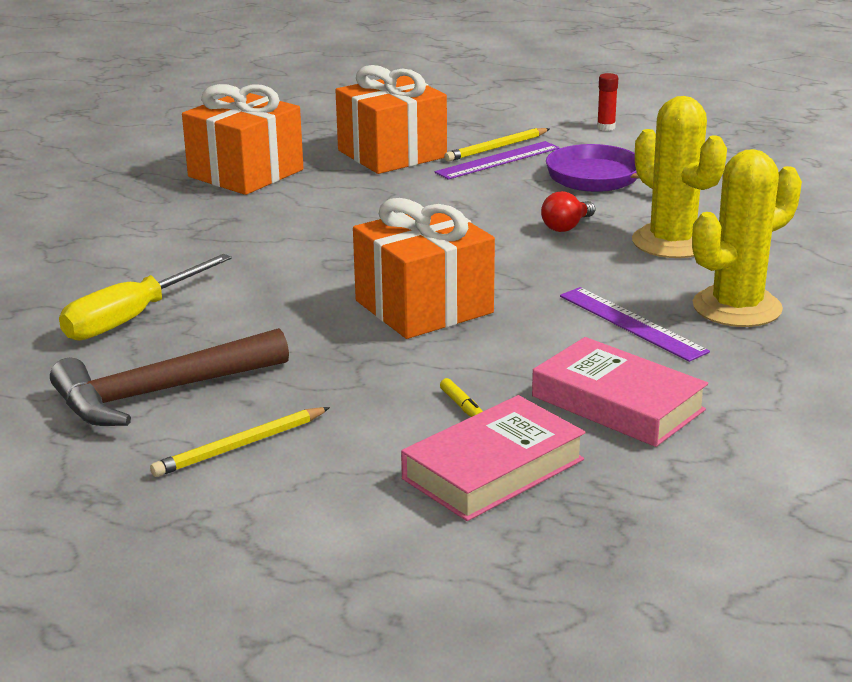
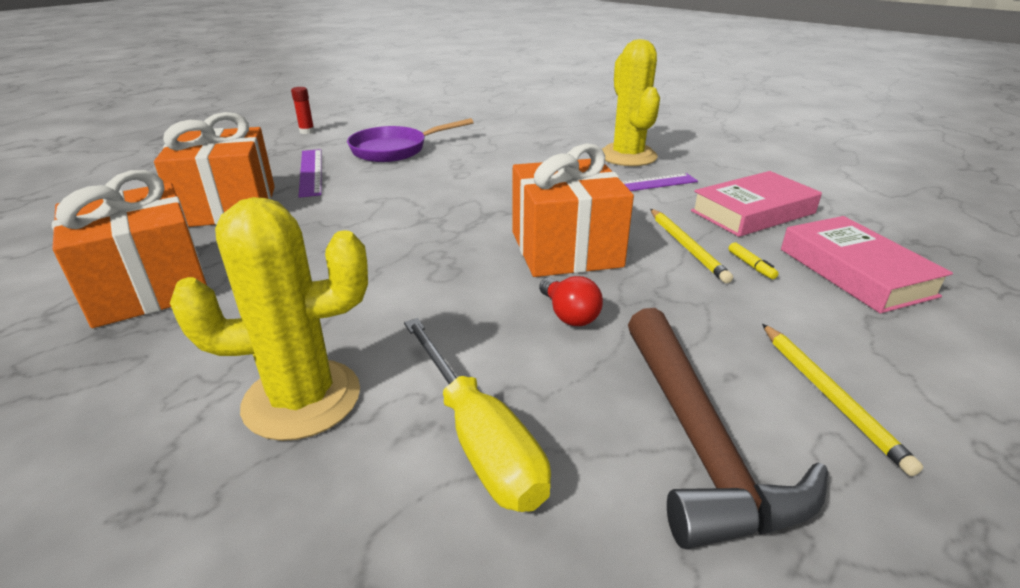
camera: 70 degrees left, 5 degrees up
yellow marker [440,378,483,417] -> yellow marker turned 75 degrees clockwise [729,242,779,279]
yellow pencil [444,128,550,162] -> yellow pencil moved to [650,209,733,283]
red light bulb [541,191,595,232] -> red light bulb moved to [539,276,603,326]
yellow cactus [632,96,727,258] -> yellow cactus moved to [170,197,368,441]

